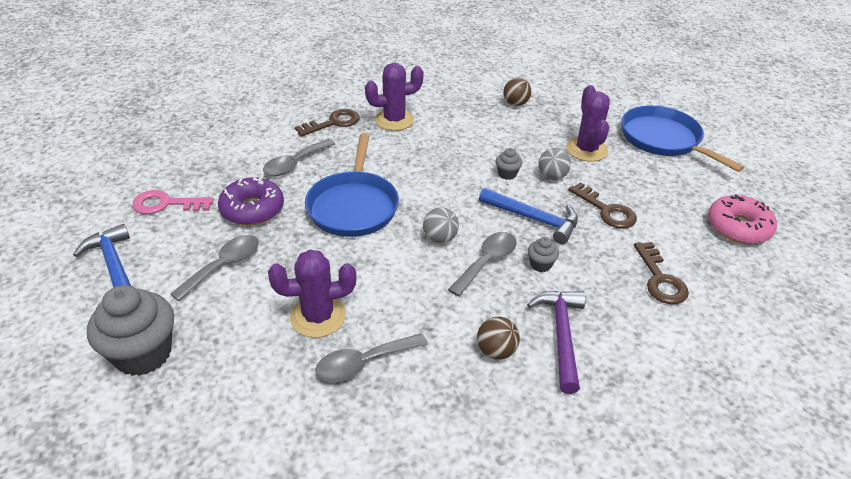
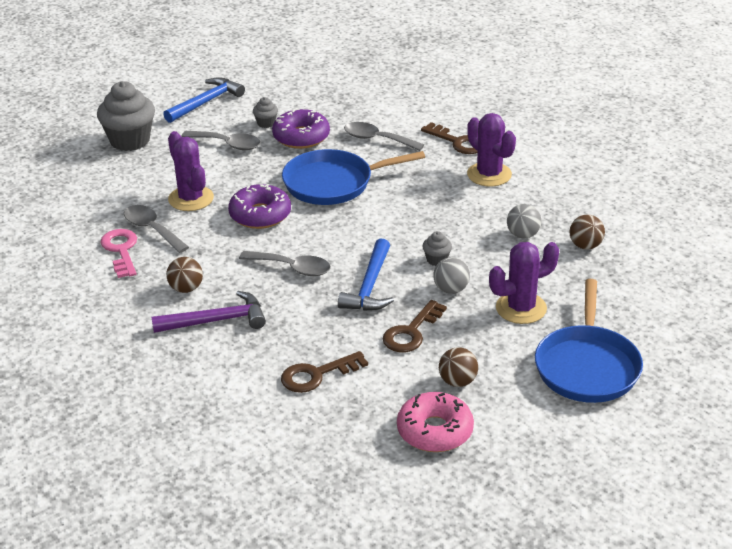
camera: 75 degrees right, 5 degrees down
pink key [132,190,214,214] -> pink key moved to [100,229,137,278]
grey ball [423,207,459,243] -> grey ball moved to [507,204,541,238]
grey cupcake [528,237,559,272] -> grey cupcake moved to [253,97,278,128]
blue pan [621,106,744,172] -> blue pan turned 150 degrees clockwise [535,279,643,403]
none -> purple donut [228,184,291,229]
none -> brown ball [439,347,478,387]

